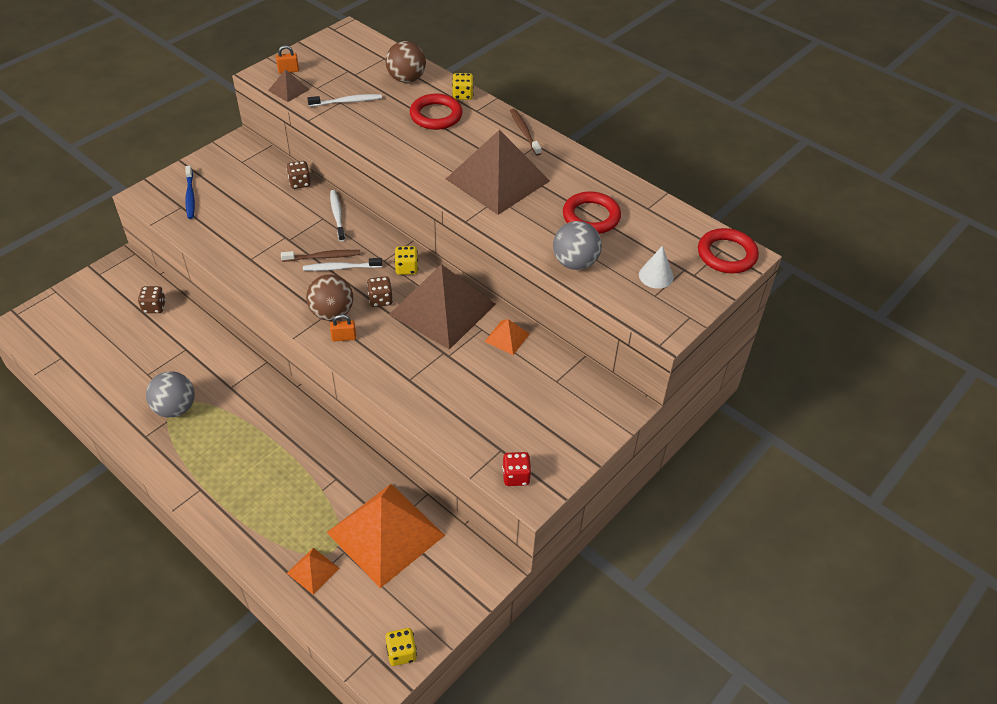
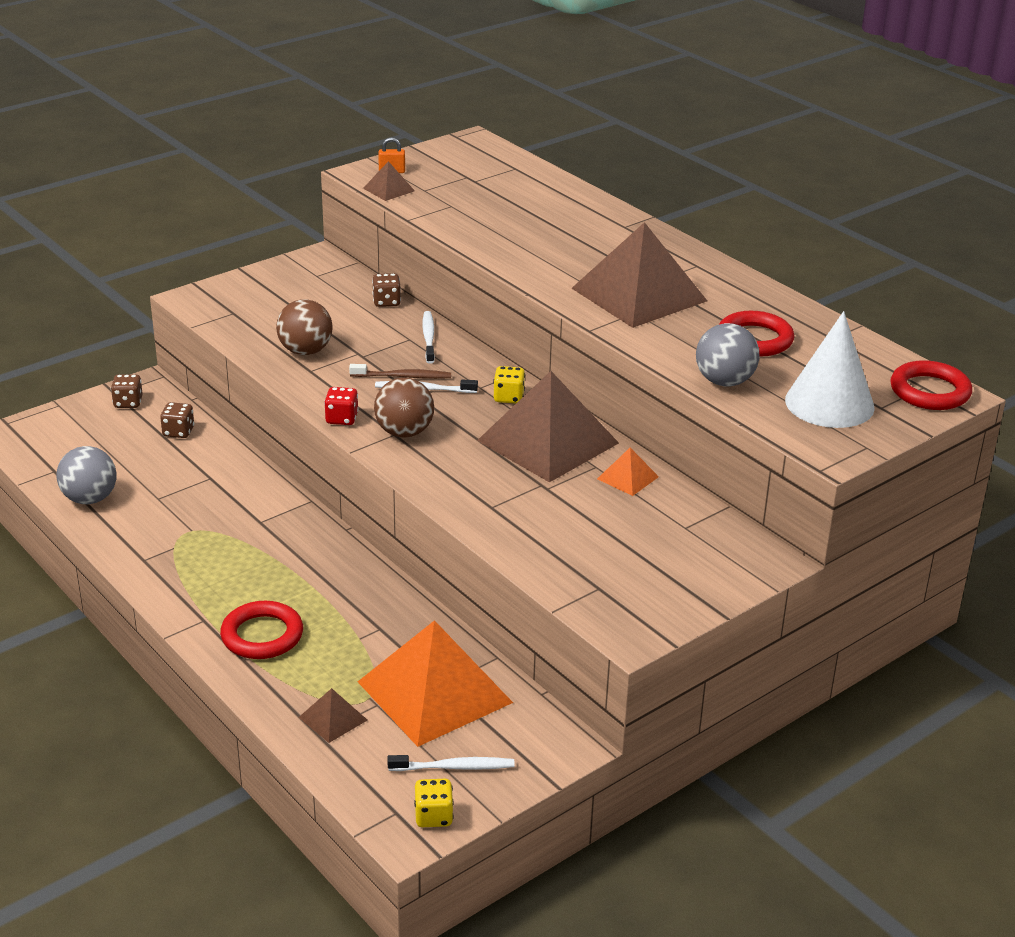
camera: 10 degrees right, 15 degrees down
grey ball [146,371,195,417] -> grey ball moved to [57,446,117,504]
blue toothbrush [185,166,195,219] -> none
orange pyramid [287,548,339,595] -> brown pyramid [299,688,367,743]
white toothbrush [307,94,382,107] -> white toothbrush moved to [388,755,515,771]
orange padlock [330,314,356,342] -> none
brown dice [367,276,393,307] -> brown dice moved to [111,374,143,408]
brown ball [386,41,426,83] -> brown ball moved to [276,299,333,355]
red ring [410,94,463,130] -> red ring moved to [220,601,303,659]
yellow dice [452,73,474,100] -> none
red dice [502,452,531,486] -> red dice moved to [324,387,359,425]
brown toothbrush [510,109,541,156] -> none
white cone [639,246,674,289] -> white cone [785,311,875,428], size x1.92

